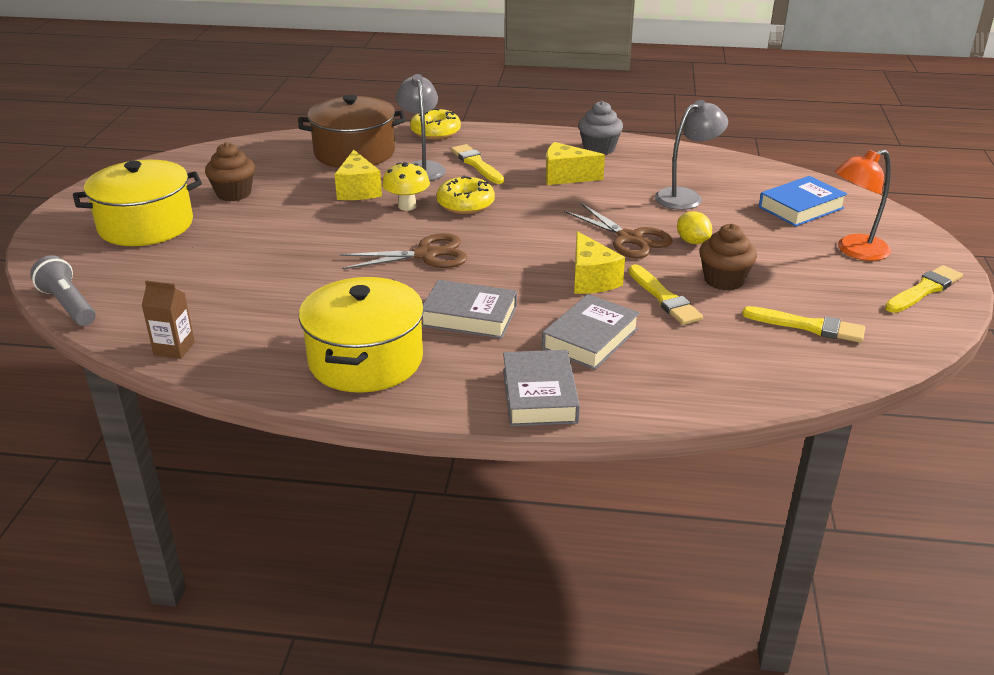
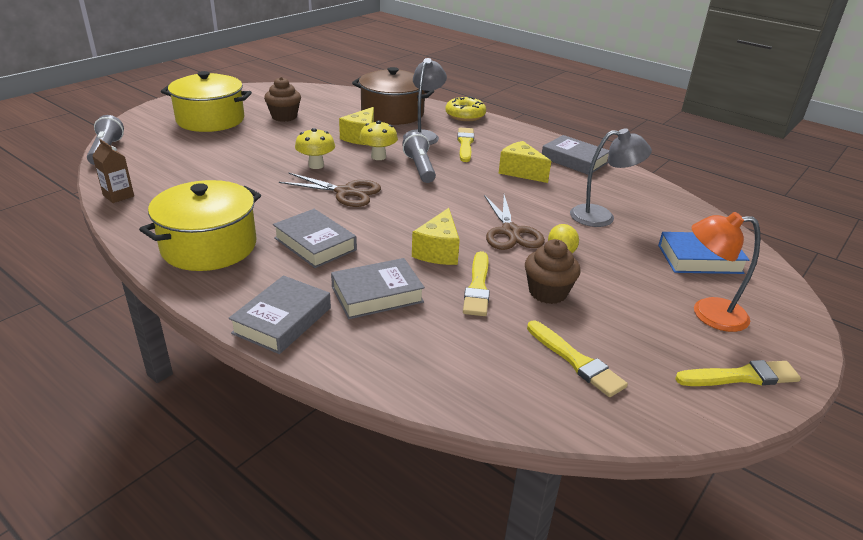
camera: 30 degrees right, 0 degrees up
yellow donut [437,175,495,214] -> grey flashlight [402,132,436,183]
grey cupcake [578,101,623,155] -> grey book [542,135,609,175]
none -> yellow mushroom [295,128,335,169]

